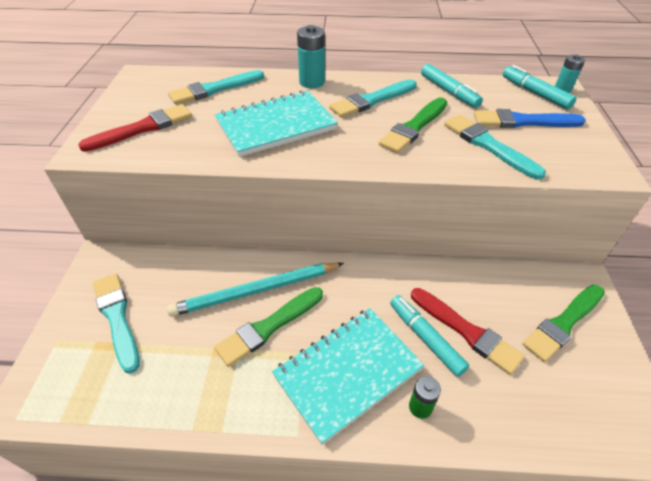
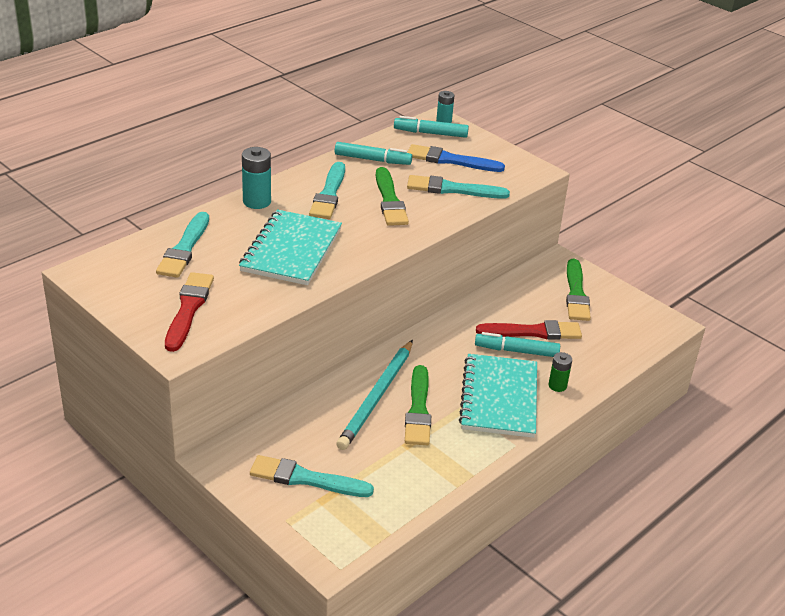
camera: 50 degrees left, 10 degrees down
blue brush [474,109,586,128] -> blue brush turned 60 degrees clockwise [407,144,505,172]

